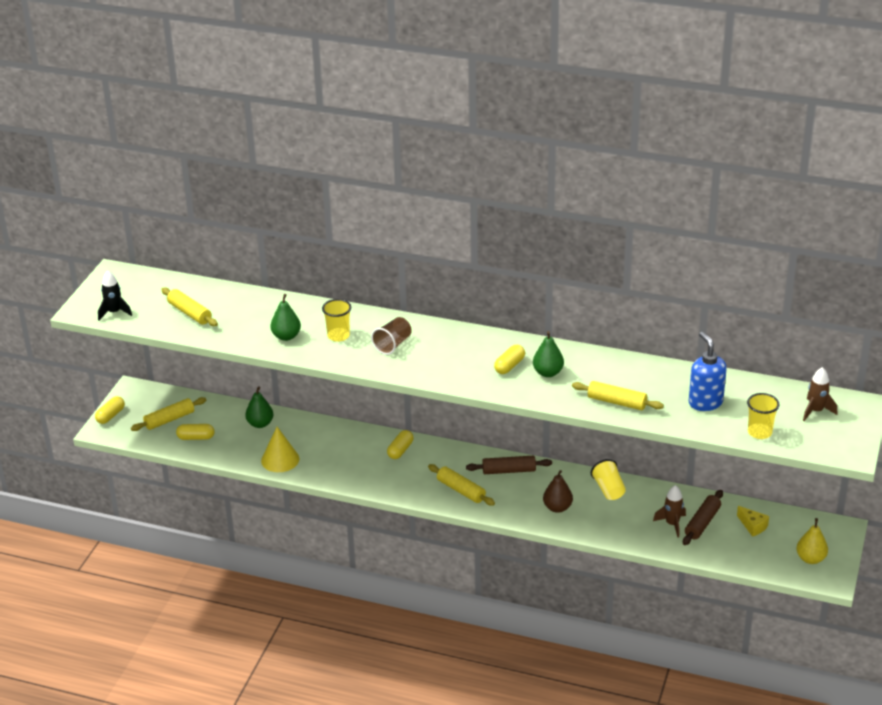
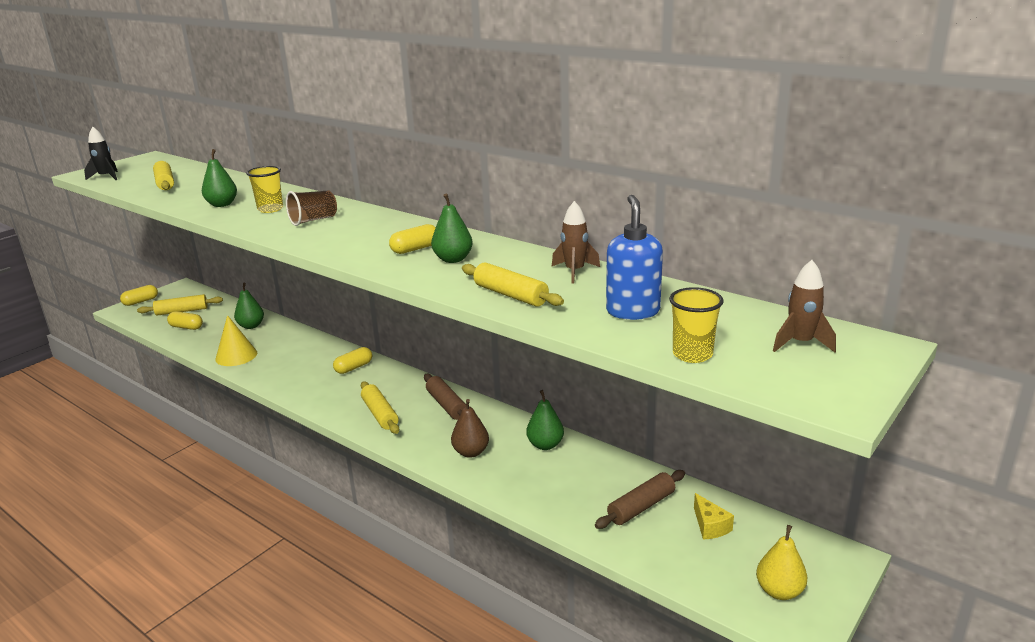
camera: 20 degrees right, 10 degrees down
brown rolling pin [466,456,552,474] -> brown rolling pin turned 45 degrees clockwise [424,374,466,420]
yellow cup [591,459,626,500] -> green pear [526,390,564,450]
brown rocket [653,485,686,538] -> brown rocket moved to [552,201,600,283]

